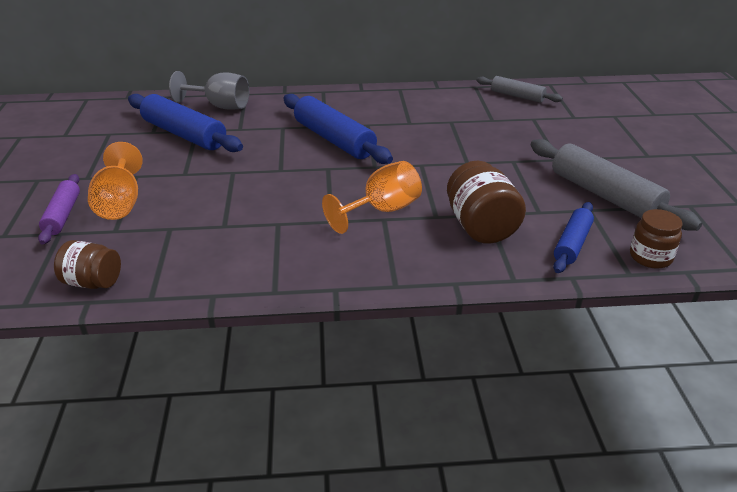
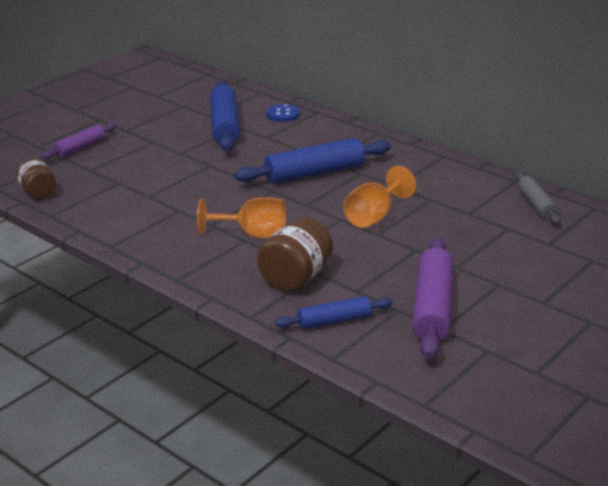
camera: 45 degrees right, 5 degrees down
orange goblet [88,142,143,220] -> orange goblet moved to [343,166,416,228]
grey goblet [169,71,249,110] -> blue button [266,104,300,122]
blue rolling pin [283,94,393,164] -> blue rolling pin turned 60 degrees clockwise [235,138,391,184]
grey rolling pin [531,139,702,231] -> purple rolling pin [413,237,453,359]
brown jar [630,209,683,269] -> none

